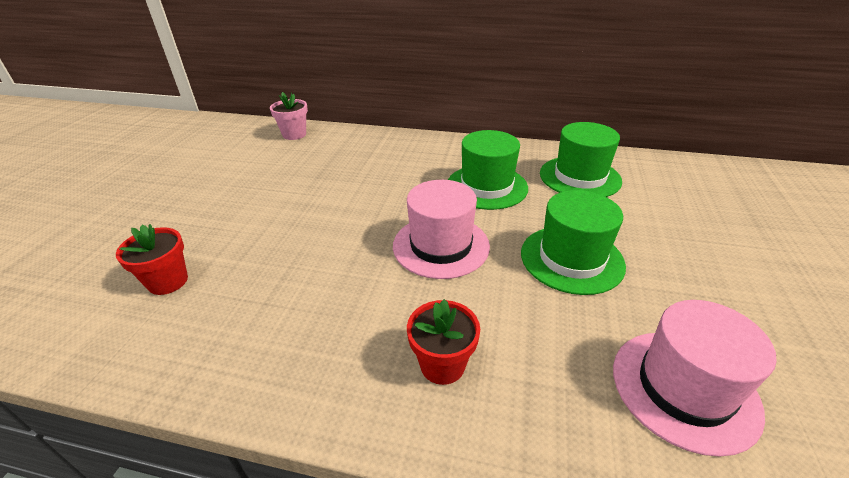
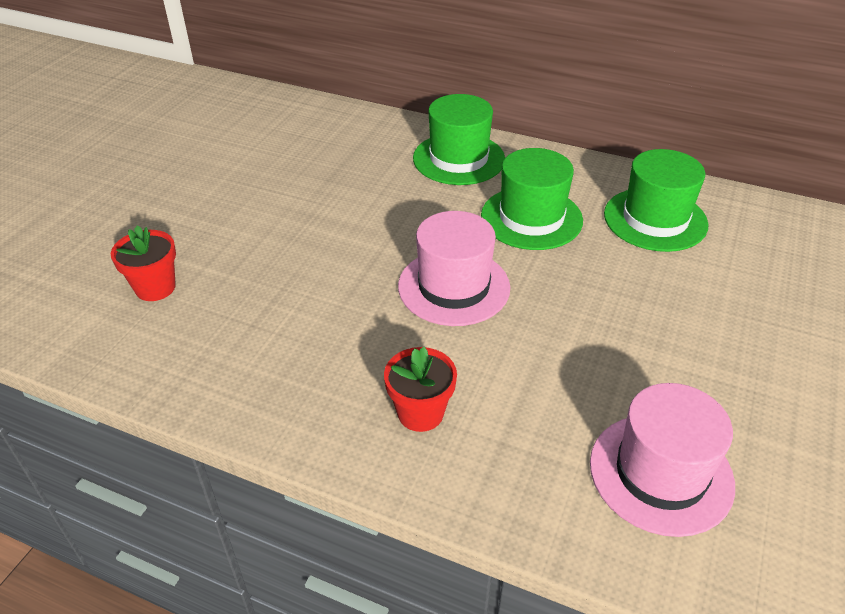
camera: 10 degrees right, 5 degrees up
pink flower pot [270,92,308,140] -> none
green hat [521,190,626,295] -> green hat moved to [413,94,505,185]

